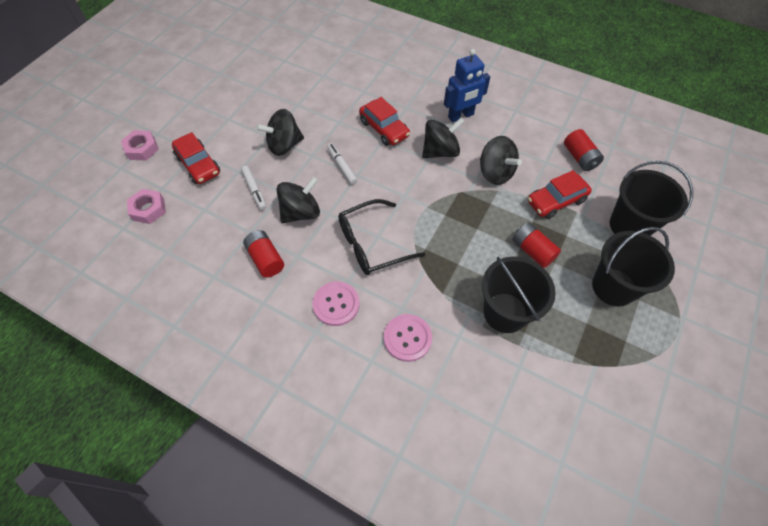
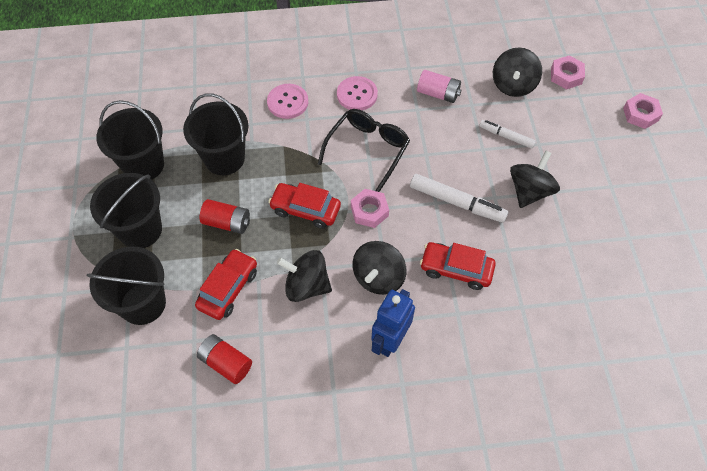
camera: 145 degrees right, 0 degrees up
red car [172,132,220,184] -> red car moved to [268,183,341,229]
red battery [243,230,284,277] -> pink battery [417,70,461,103]
black spinning top [276,177,320,223] -> black spinning top moved to [493,47,542,97]
white marker [327,143,357,185] -> white marker [410,174,508,223], size x1.65
none -> black bucket [96,100,164,180]
none -> pink nut [351,189,389,228]

